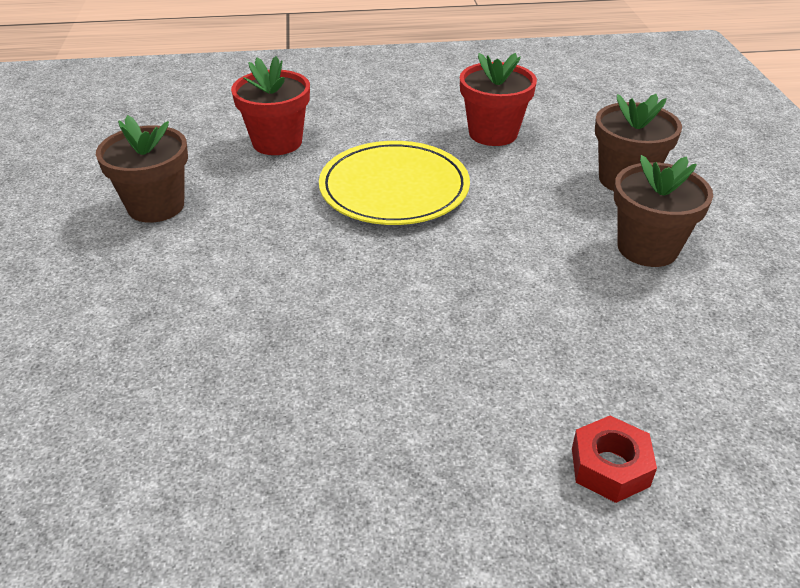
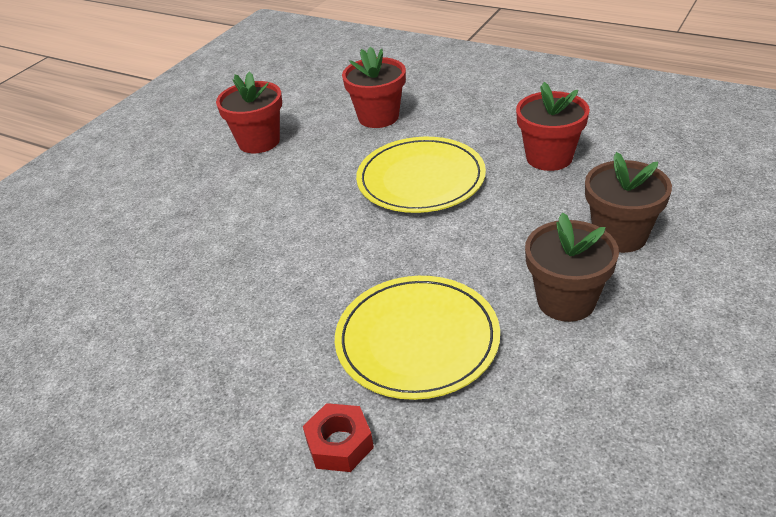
camera: 40 degrees right, 0 degrees up
brown flower pot [96,115,188,223] -> red flower pot [216,72,282,153]
none -> yellow plate [335,276,500,400]

